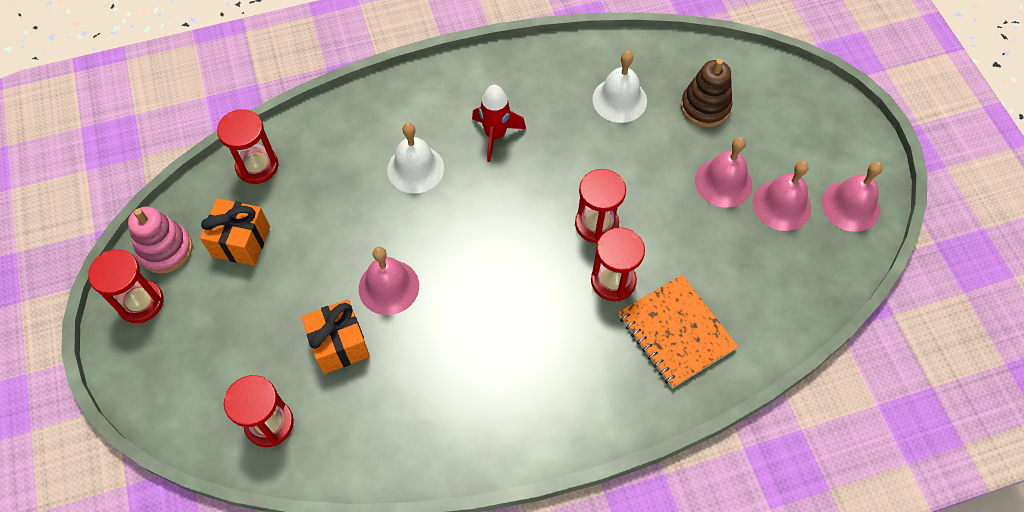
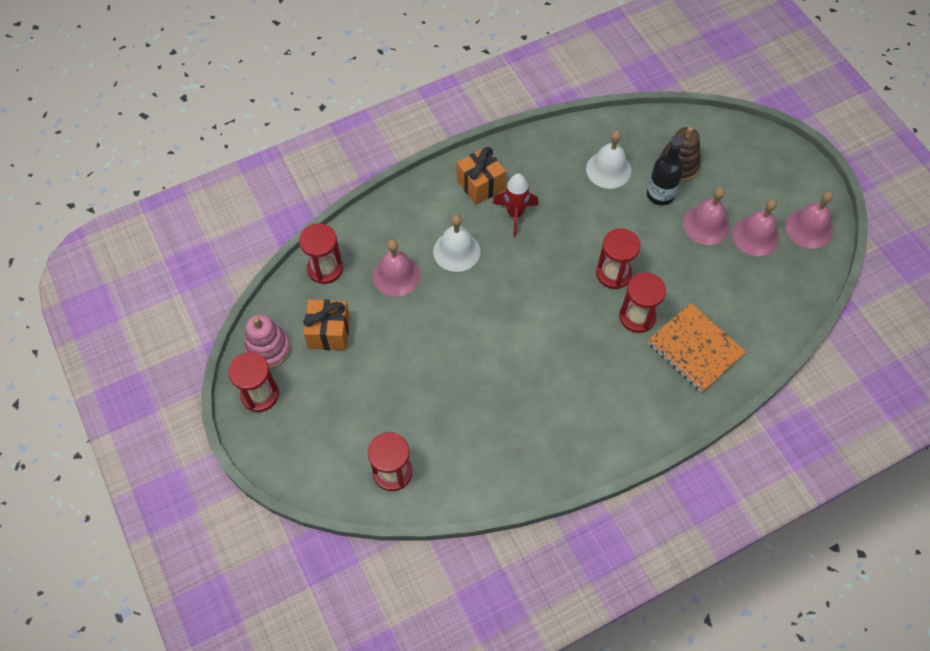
camera: 10 degrees left, 0 degrees up
orange gift [301,299,370,374] -> orange gift moved to [457,147,506,205]
pink bell [359,247,419,315] -> pink bell moved to [373,240,420,297]
none -> black bottle [647,135,684,205]

